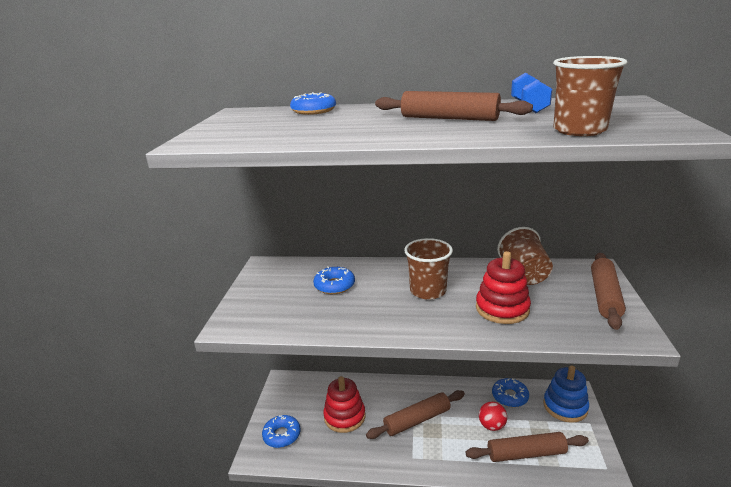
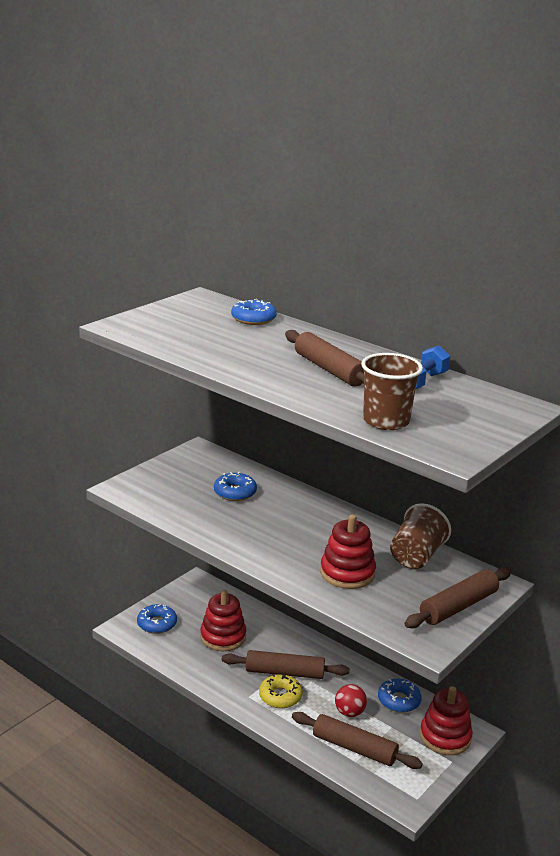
camera: 30 degrees right, 0 degrees up
brown cup [404,238,453,300] -> none
blue stacking toy [543,365,589,423] -> red stacking toy [420,686,473,755]
none -> yellow donut [259,674,303,708]

